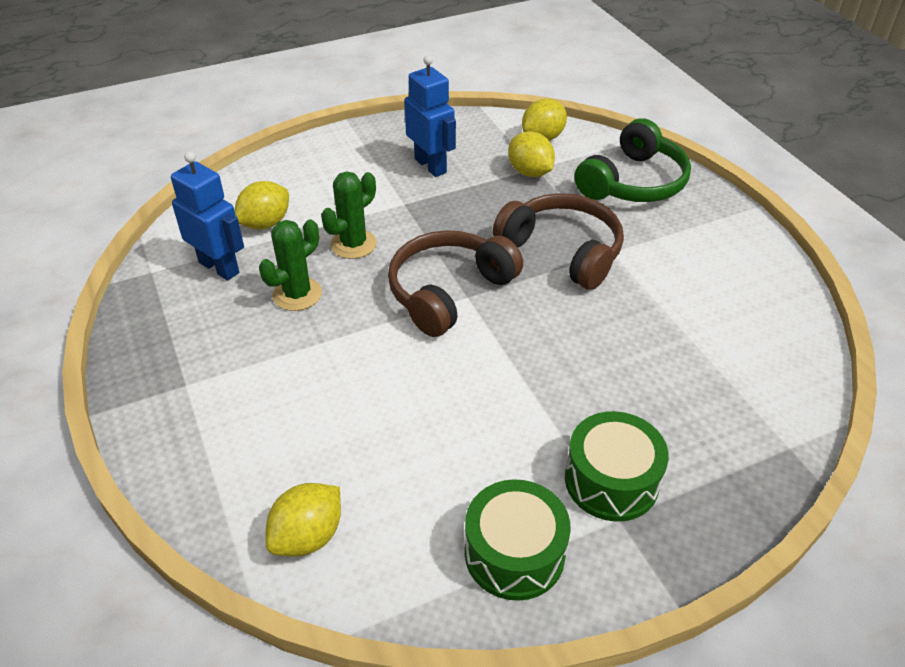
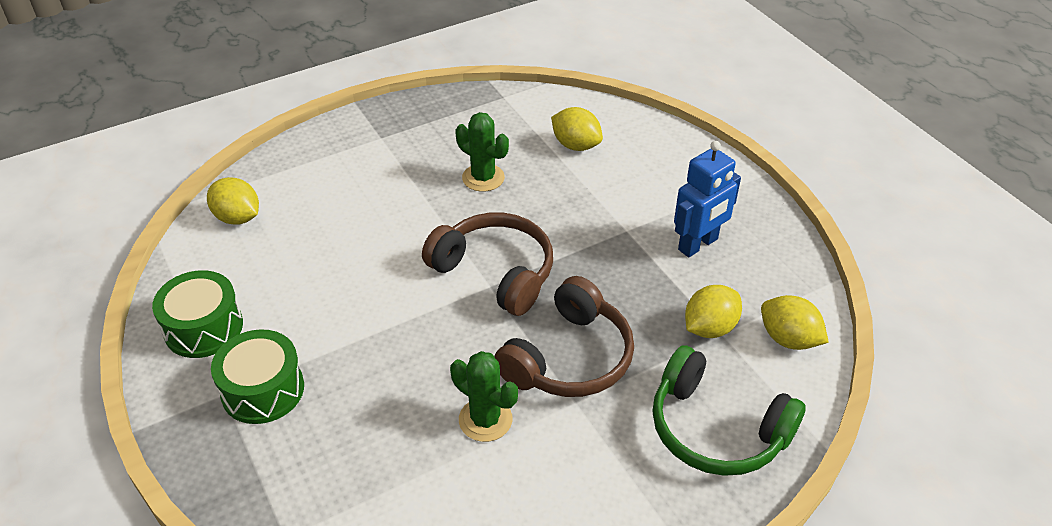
camera: 85 degrees right, 0 degrees up
blue robot [171,152,244,281] -> none
green cactus [321,171,377,259] -> green cactus moved to [450,351,518,442]

